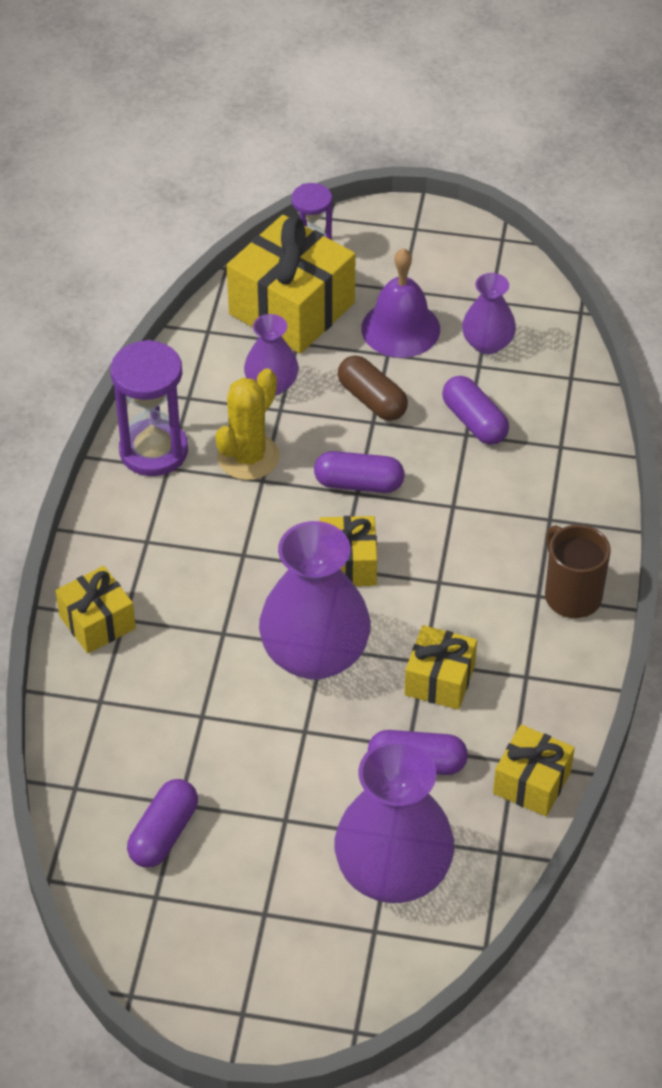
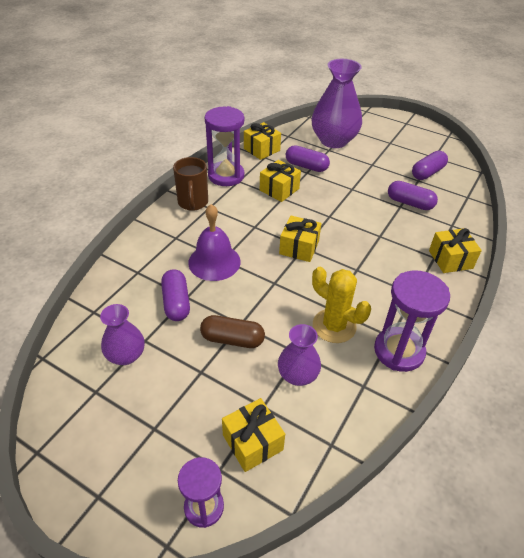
camera: 160 degrees left, 5 degrees down
yellow cactus [216,369,280,480] -> yellow cactus turned 75 degrees clockwise [312,267,371,343]
yellow gift [226,215,356,354] -> yellow gift [222,398,285,472], size x0.56
purple vase [259,521,371,680] -> none
purple capsule [314,451,405,493] -> purple capsule moved to [388,181,438,210]
brown capsule [338,355,408,421] -> brown capsule turned 60 degrees counterclockwise [200,315,265,348]
purple bell [361,248,440,358] -> purple bell moved to [188,204,241,281]
none -> purple hourglass [204,106,244,186]

